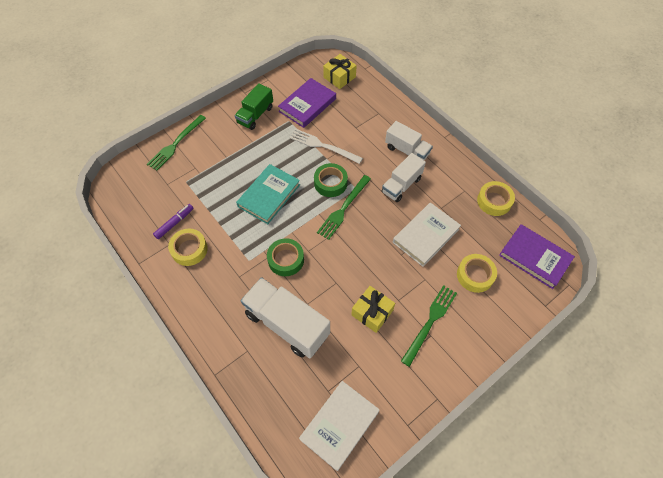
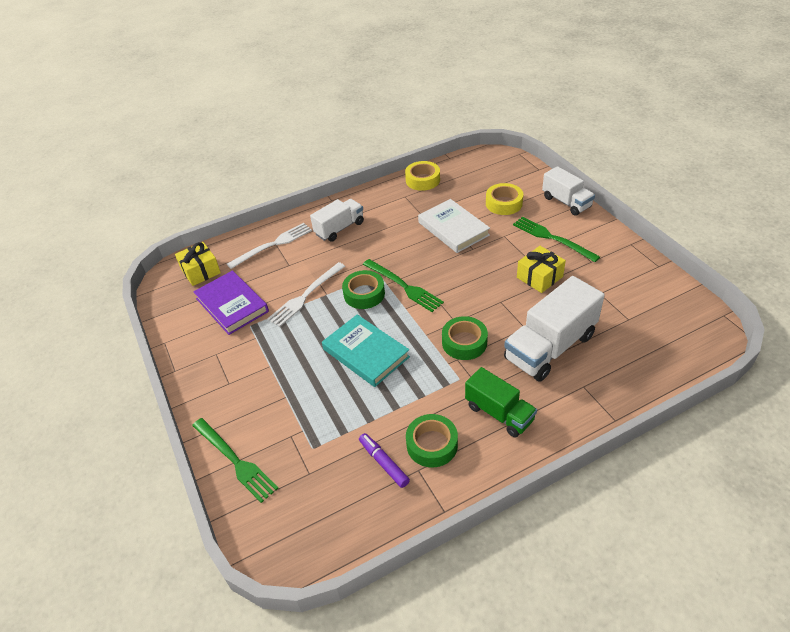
camera: 75 degrees left, 15 degrees down
yellow tape [168,229,208,266] -> green tape [406,414,458,467]
green truck [235,83,273,130] -> green truck moved to [465,367,537,438]
white book [299,381,380,471] -> none
white truck [382,153,426,202] -> white truck moved to [542,166,595,216]
purple book [499,224,575,289] -> none
none -> white fork [227,223,312,269]

